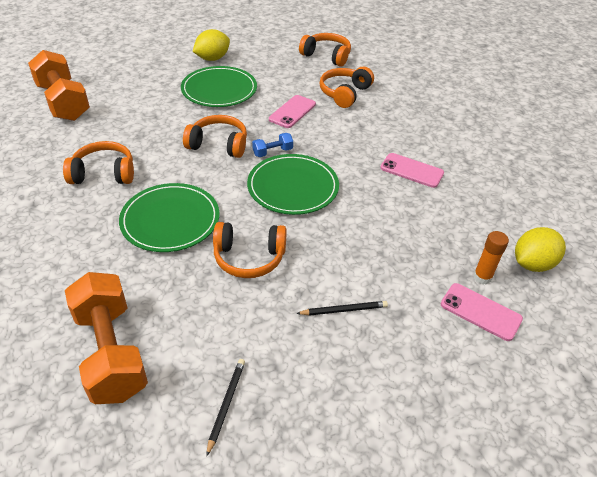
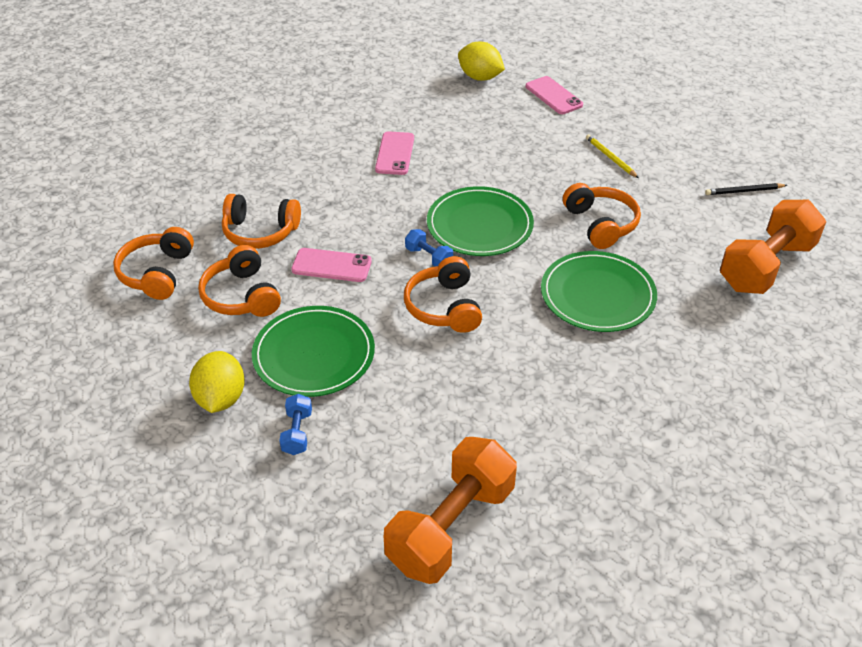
camera: 110 degrees left, 0 degrees up
orange headphones [63,141,134,184] -> orange headphones moved to [198,245,281,317]
yellow lemon [193,29,230,61] -> yellow lemon turned 60 degrees clockwise [189,351,245,413]
black pencil [296,301,388,316] -> yellow pencil [586,134,639,178]
pink phone [441,283,523,341] -> pink phone turned 45 degrees counterclockwise [526,76,583,114]
orange glue stick [473,231,509,284] -> none
none -> blue dumbbell [279,394,312,455]

